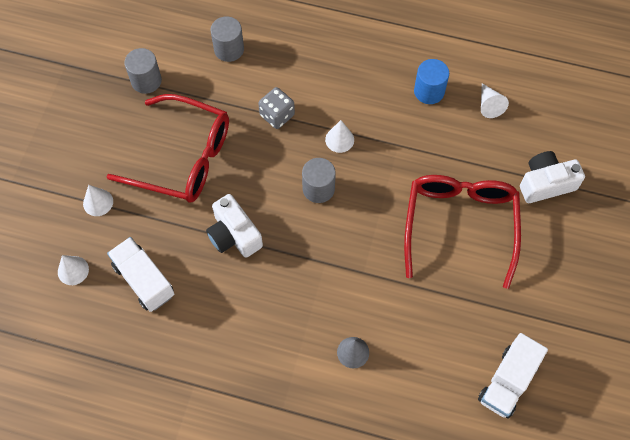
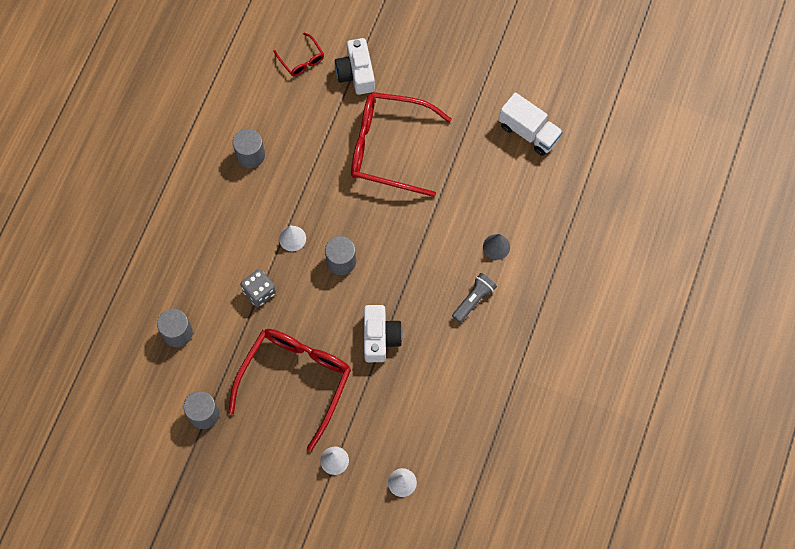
camera: 85 degrees left, 5 degrees up
white truck [107,237,174,312] -> none
white camera [206,194,263,258] -> white camera turned 60 degrees counterclockwise [364,305,403,362]
blue cylinder [414,59,449,104] -> grey cylinder [233,129,265,168]
white cone [481,83,509,118] -> none
none -> red glasses [273,33,324,76]
none -> grey flashlight [452,273,497,323]

